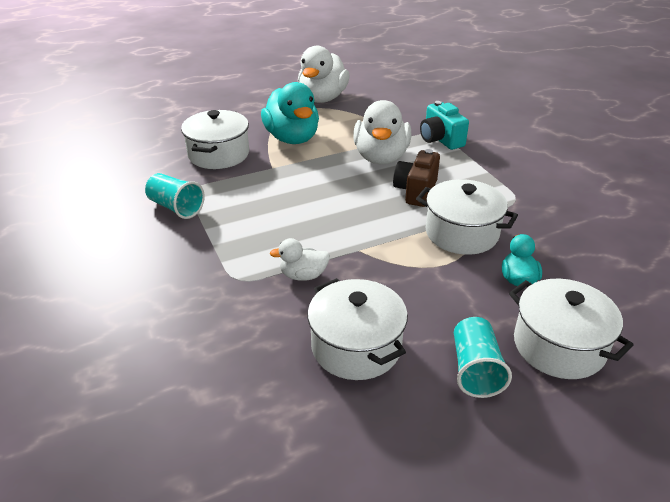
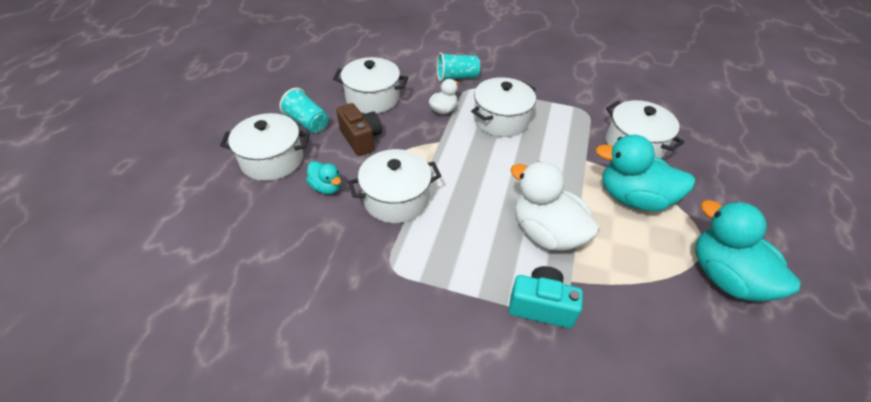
camera: 130 degrees right, 10 degrees up
turquoise cup [145,173,205,219] -> turquoise cup moved to [437,52,480,82]
white duck [298,46,350,103] -> turquoise duck [695,200,801,301]
brown camera [393,149,440,207] -> brown camera moved to [336,103,382,156]
none -> white pot [471,77,536,137]

